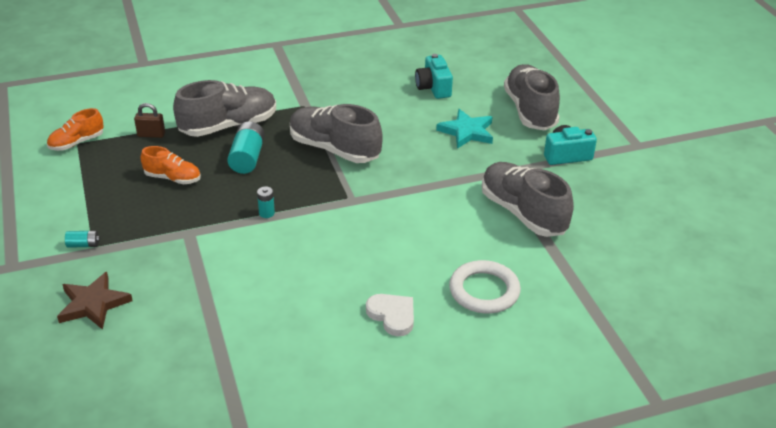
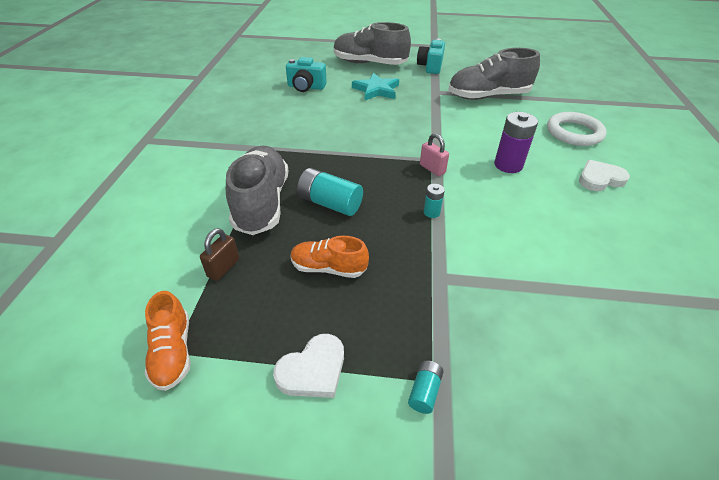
camera: 65 degrees left, 5 degrees up
brown star [57,272,133,330] -> none
orange shoe [141,146,201,184] -> orange shoe turned 120 degrees counterclockwise [291,236,369,278]
grey shoe [290,104,383,163] -> none
none -> white heart [273,334,344,398]
none -> pink padlock [420,133,449,176]
none -> purple battery [494,112,538,173]

